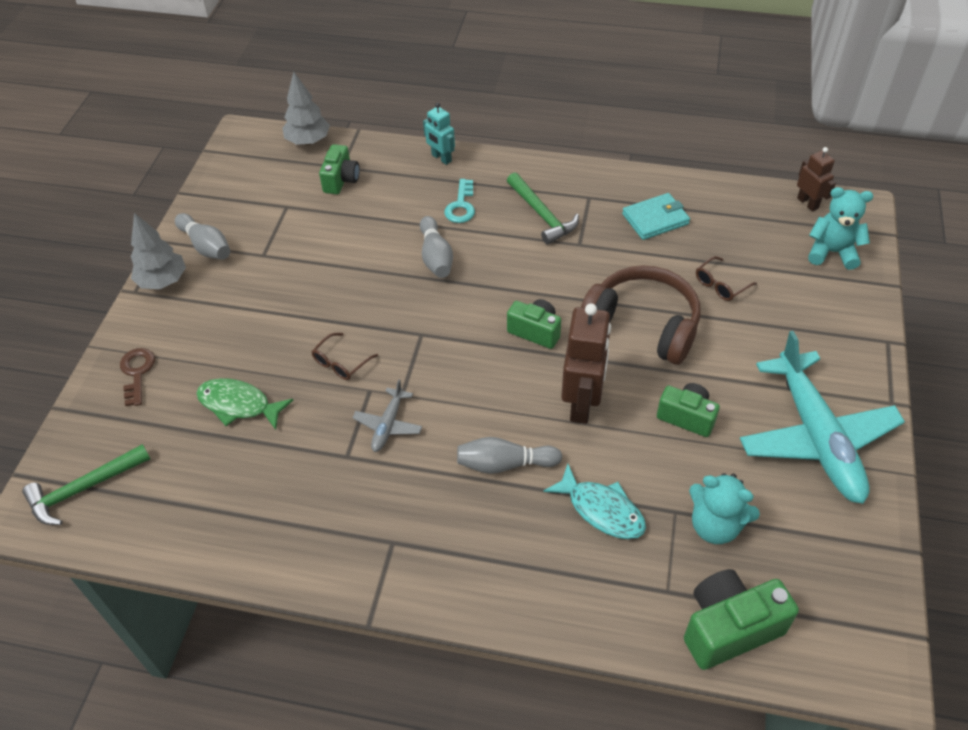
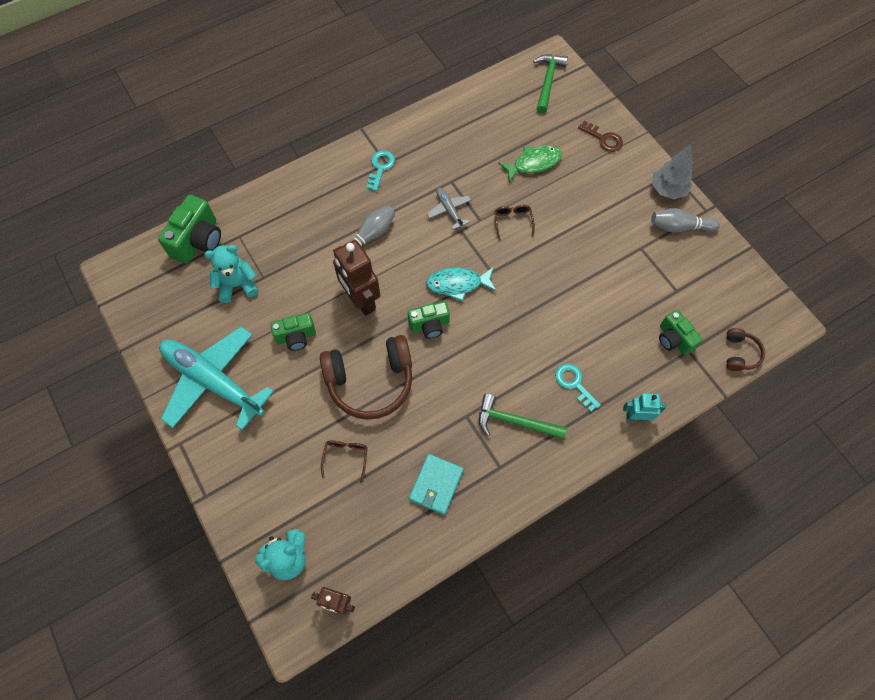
camera: 135 degrees right, 15 degrees up
grey tree [282,72,330,145] -> brown headphones [727,328,765,371]
grey bowling pin [420,216,453,278] -> none
turquoise fish [544,464,646,539] -> turquoise fish moved to [426,268,496,302]
none -> turquoise key [367,150,395,191]

